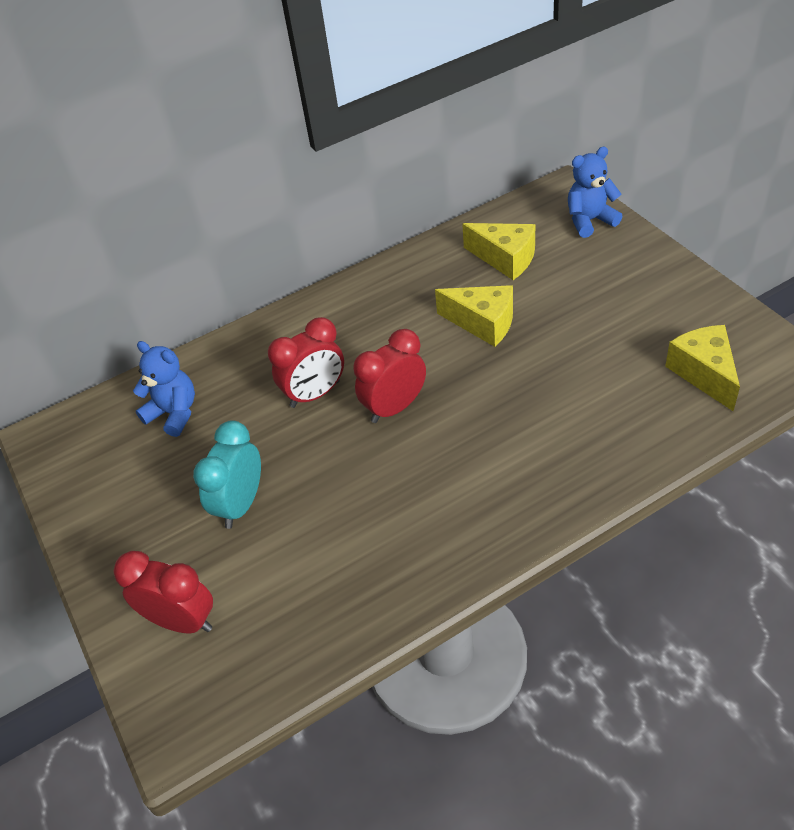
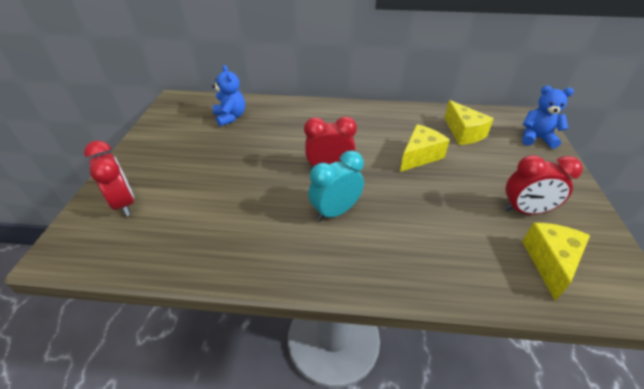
camera: 30 degrees right, 5 degrees down
turquoise clock [193,421,261,529] -> turquoise clock moved to [308,150,364,221]
red clock [268,317,344,408] -> red clock moved to [504,155,583,215]
yellow cheese [435,285,513,347] -> yellow cheese turned 105 degrees counterclockwise [400,124,450,172]

